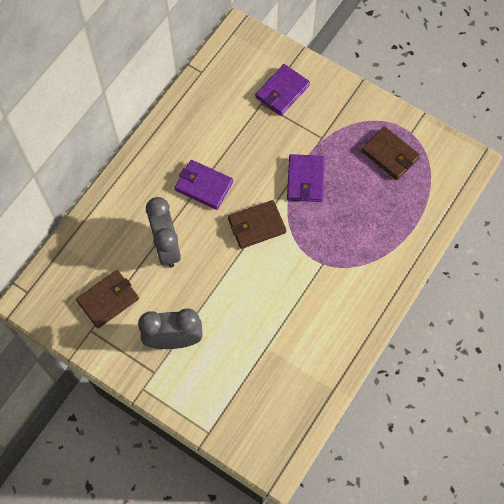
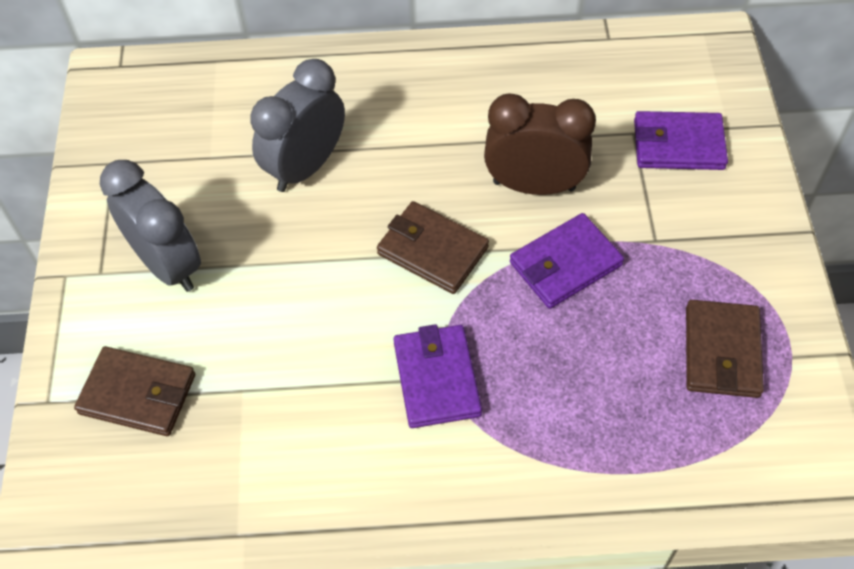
camera: 55 degrees right, 10 degrees down
brown wallet [76,270,139,328] -> brown wallet moved to [74,346,195,436]
purple wallet [174,160,233,210] -> purple wallet moved to [393,324,482,428]
none -> brown clock [484,94,596,195]

